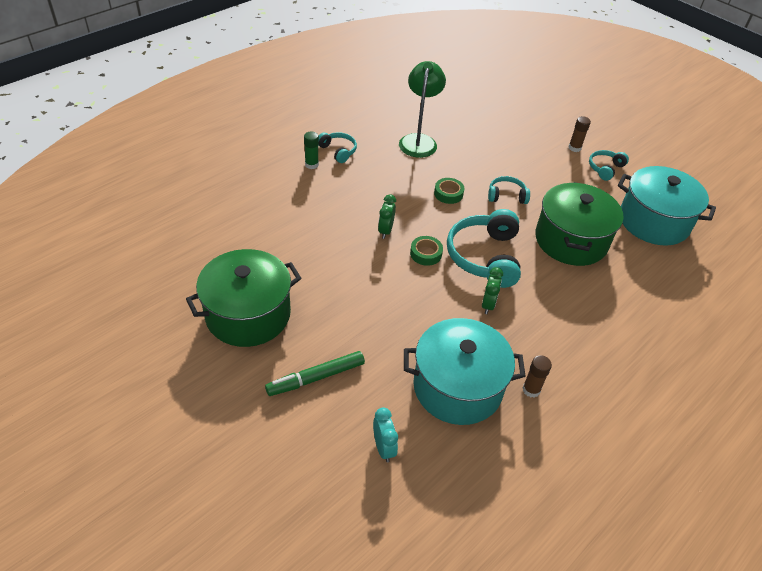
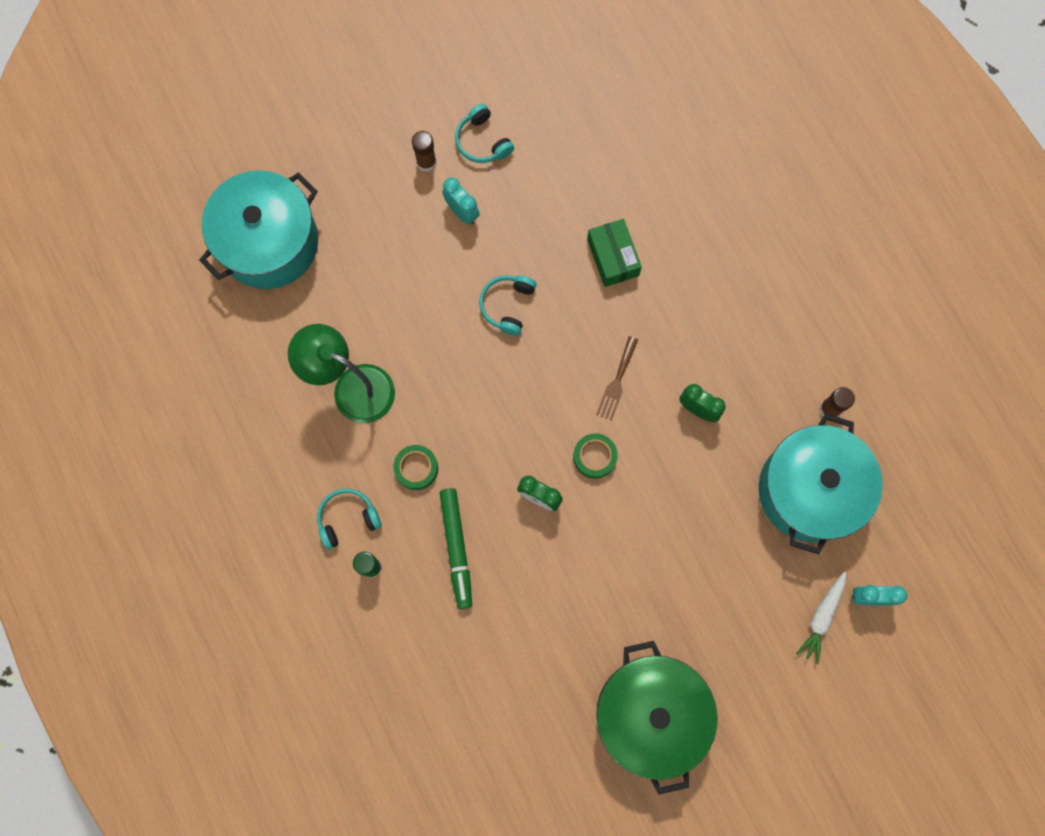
camera: 70 degrees left, 30 degrees up
green marker [265,351,365,396] -> green marker moved to [439,488,472,609]
green tape [434,178,464,204] -> green tape moved to [393,445,438,490]
turquoise headphones [447,209,521,288] -> brown fork [596,336,638,421]
green pot [535,182,624,266] -> green box [587,219,642,287]
turquoise pot [618,166,716,246] -> turquoise pot moved to [199,170,318,289]
none -> turquoise clock [442,177,480,224]
none -> white carrot [796,571,846,664]

